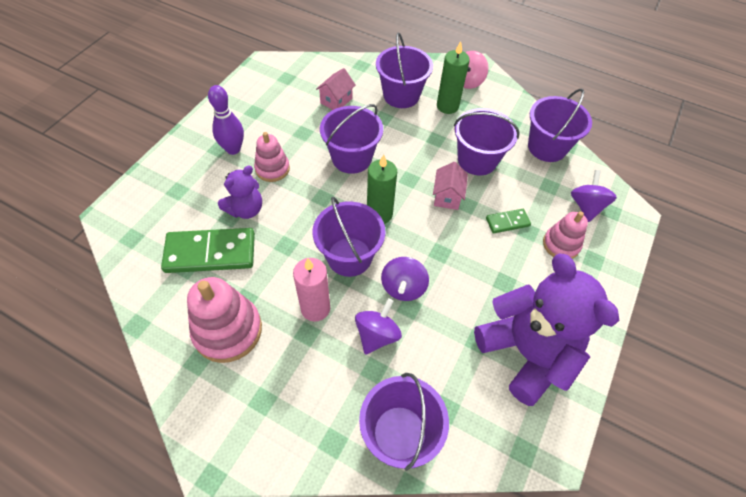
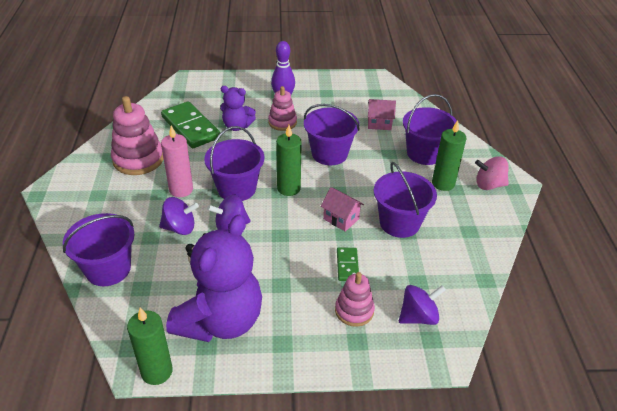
camera: 60 degrees right, 15 degrees down
pink house [433,162,468,210] -> pink house turned 60 degrees clockwise [321,187,364,232]
green domino [486,209,531,234] -> green domino turned 45 degrees clockwise [337,248,359,281]
purple bucket [528,88,592,162] -> none
none -> green candle [127,308,173,385]

